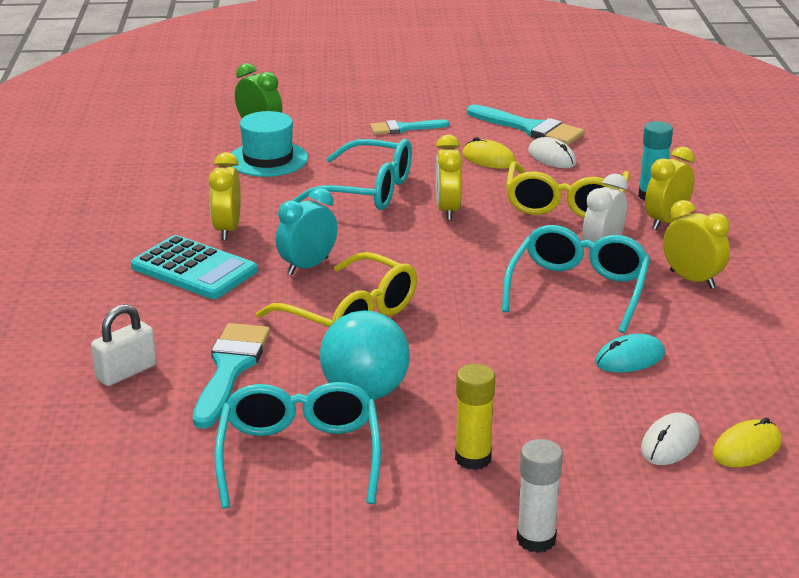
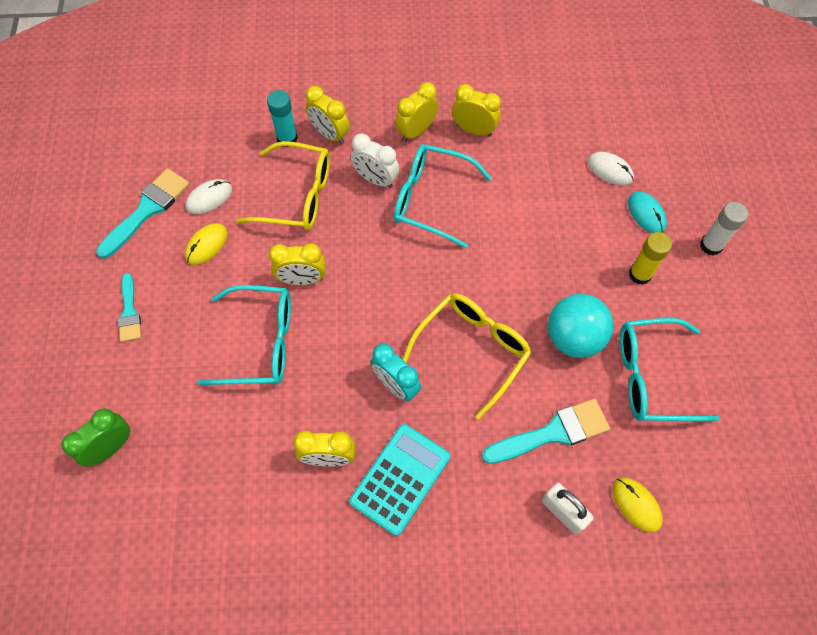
camera: 90 degrees left, 35 degrees up
turquoise brush [193,323,270,429] -> turquoise brush turned 150 degrees clockwise [482,399,610,464]
turquoise hat [230,111,308,177] -> none
turquoise glasses [292,139,412,210] -> turquoise glasses turned 75 degrees clockwise [198,285,291,385]
turquoise mouse [595,334,665,373] -> turquoise mouse moved to [628,192,667,233]
yellow mouse [712,418,782,467] -> yellow mouse moved to [612,478,663,532]
none -> yellow clock [452,84,501,137]

